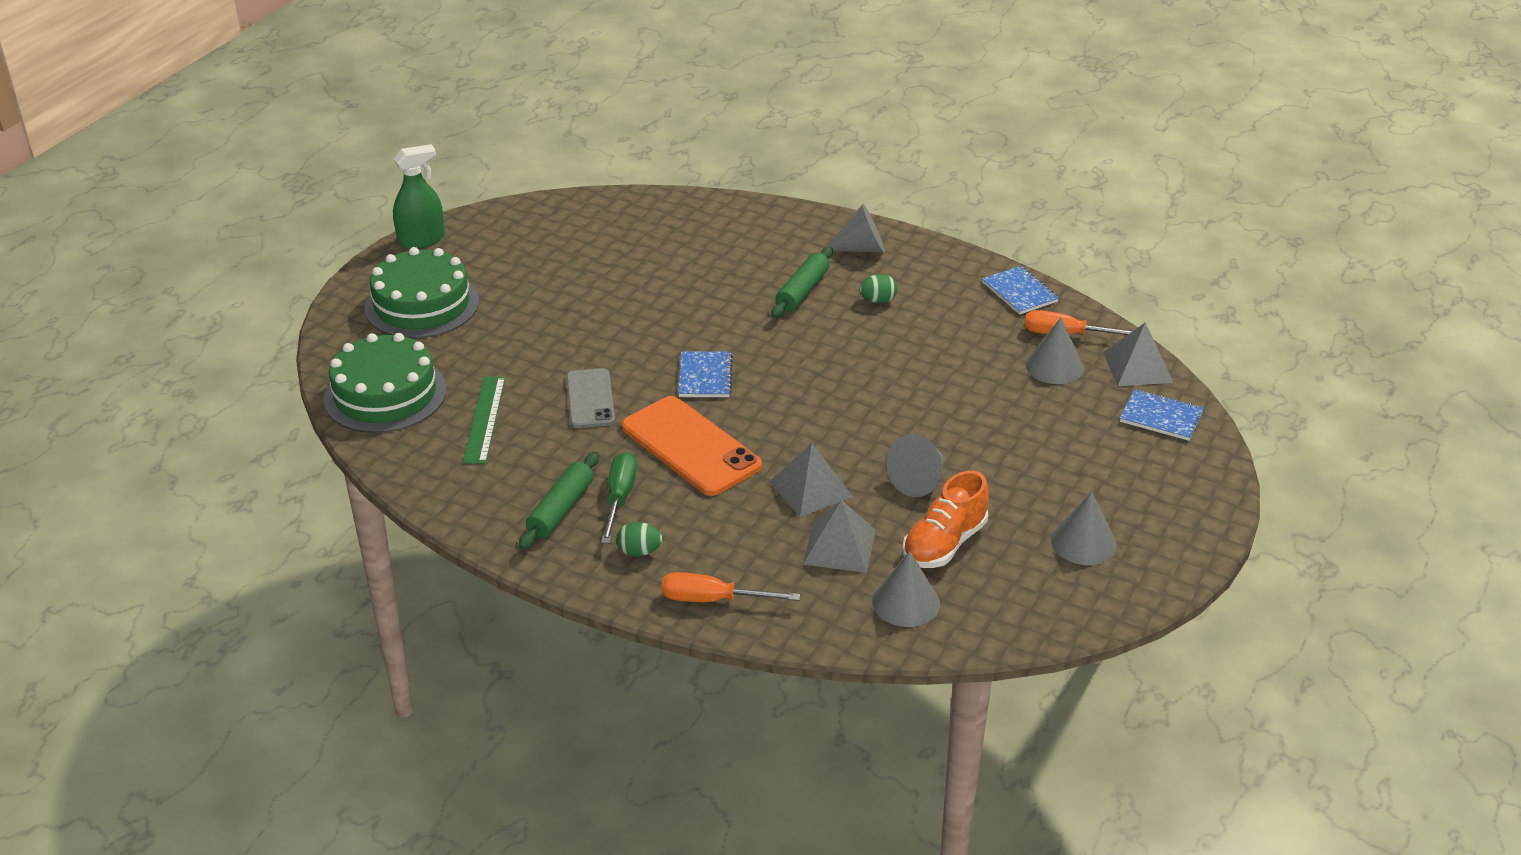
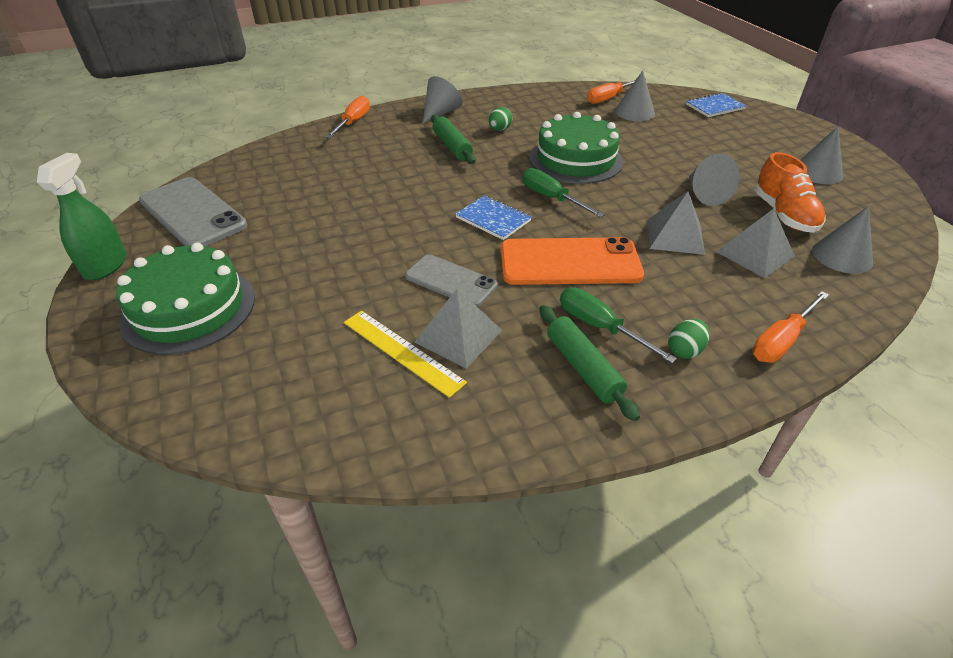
camera: 50 degrees left, 5 degrees up
green cake [324,333,447,433] -> green cake moved to [530,112,623,184]
green ruler [463,377,505,464] -> yellow ruler [344,311,467,398]
blue notebook [982,266,1059,314] -> none
grey pyramid [1103,322,1173,386] -> grey pyramid moved to [414,289,502,369]
none -> grey phone [139,177,247,246]
none -> orange screwdriver [326,96,370,138]
none -> green screwdriver [523,168,604,217]

